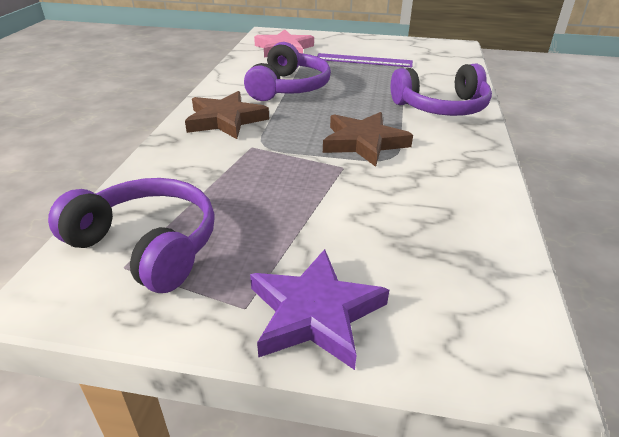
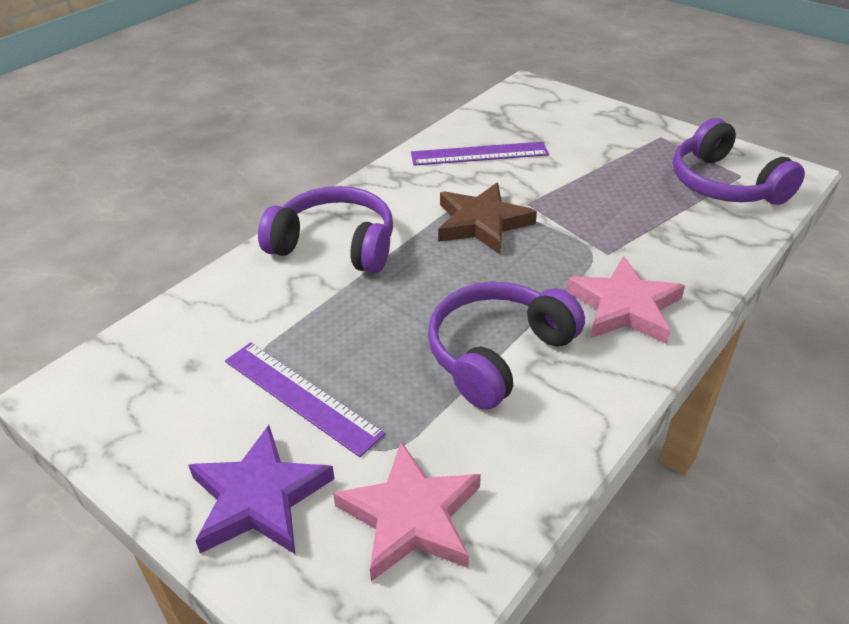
camera: 150 degrees left, 5 degrees up
brown star [185,91,269,139] -> pink star [566,256,685,344]
purple star [250,249,389,370] -> purple star moved to [188,425,335,554]
none -> purple ruler [411,142,549,166]

